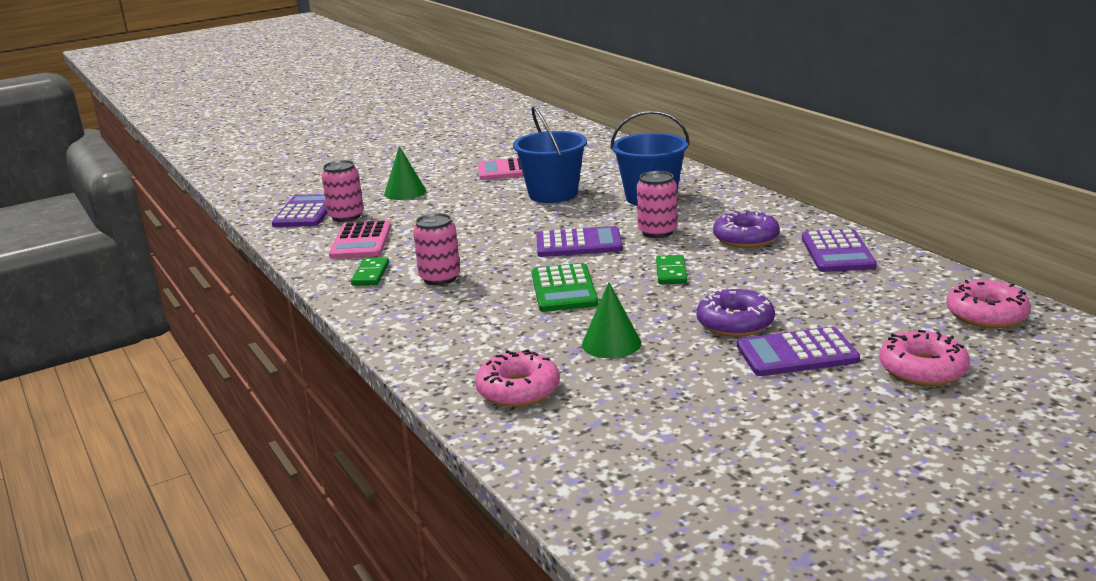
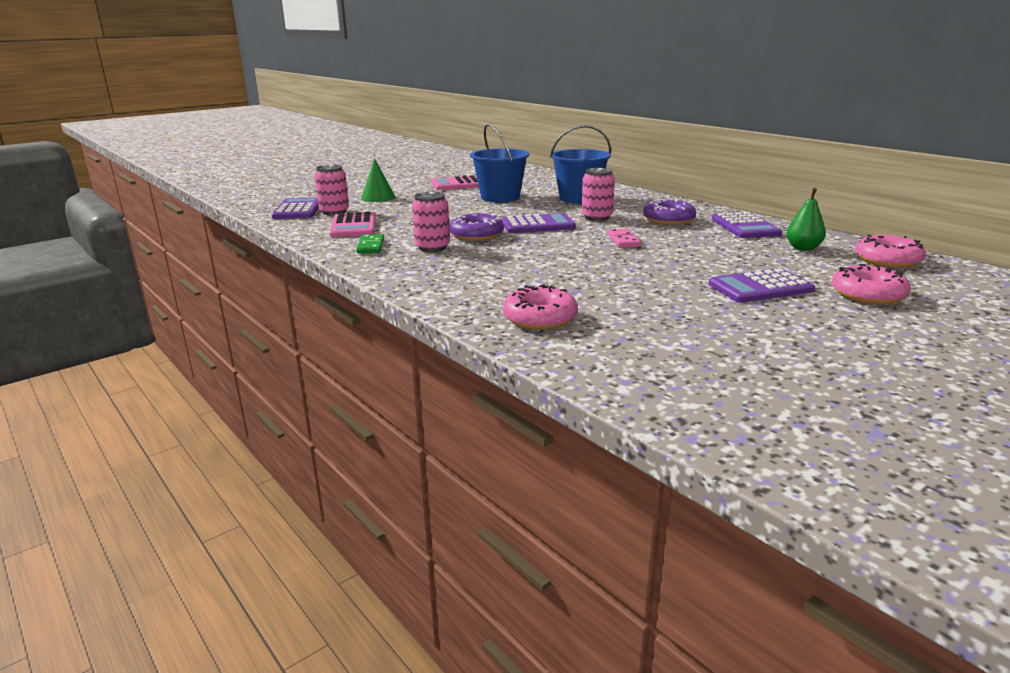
camera: 10 degrees left, 0 degrees up
green calculator [532,263,598,312] -> none
green cone [582,282,641,358] -> none
green domino [656,255,687,284] -> pink domino [608,229,641,248]
purple donut [696,288,775,337] -> purple donut moved to [449,213,504,241]
none -> green pear [786,188,826,251]

